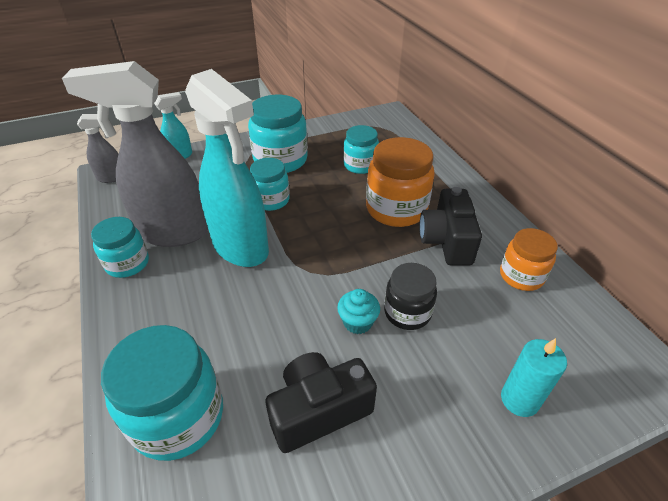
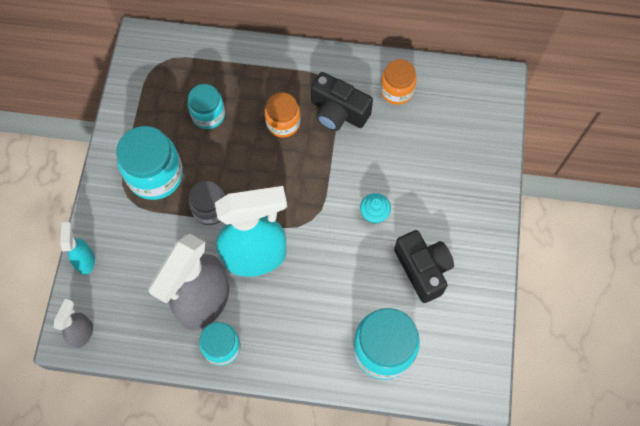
camera: 60 degrees left, 25 degrees up
turquoise jar [250,158,290,211] -> grey jar [189,181,225,225]
black camera [265,352,377,453] -> black camera turned 150 degrees clockwise [394,230,454,303]
orange jar [366,137,435,227] -> orange jar [265,92,300,138], size x0.62
black jar [384,263,437,330] -> none
turquoise candle [501,338,567,417] -> none

